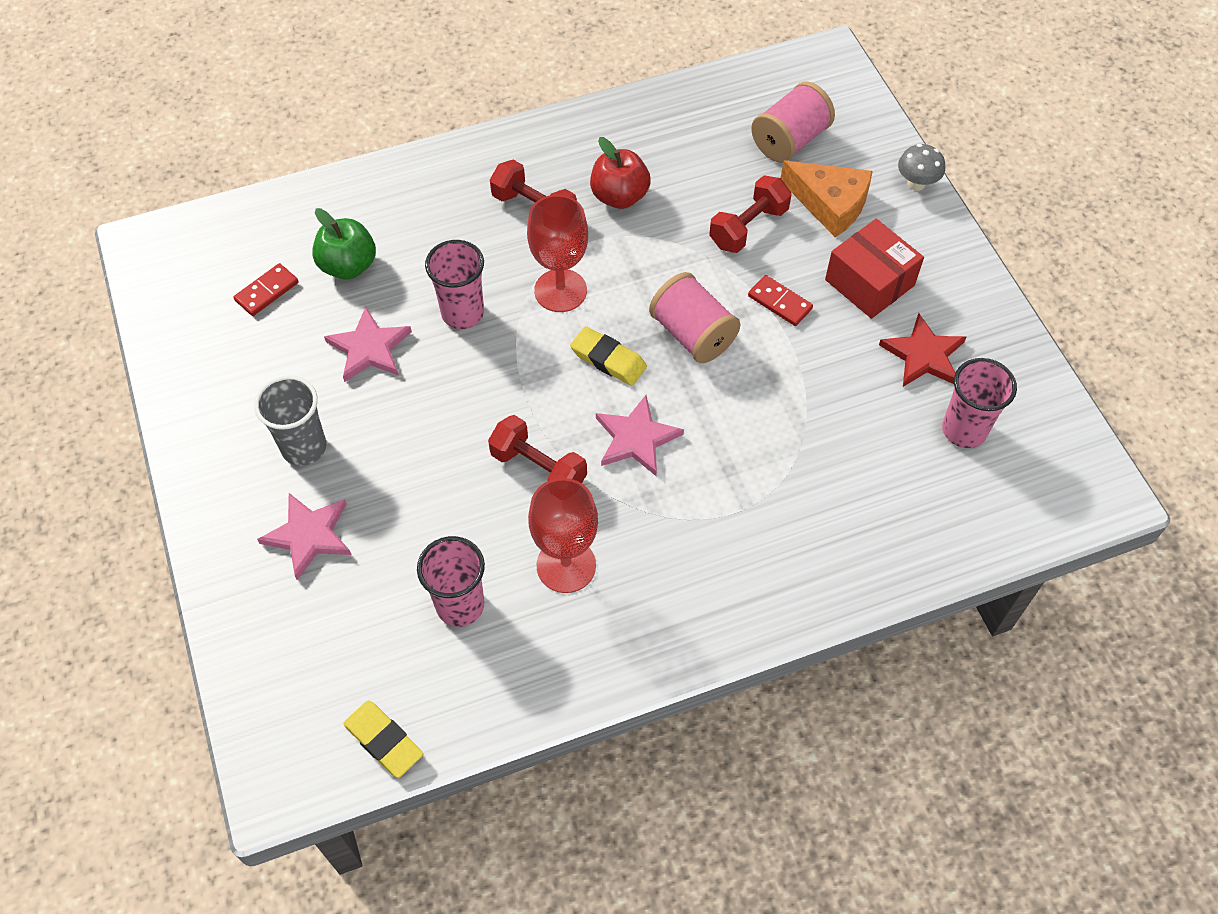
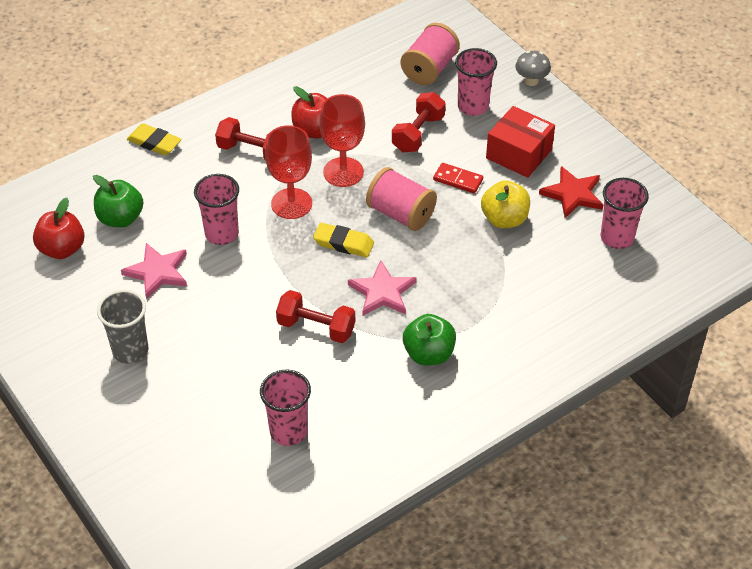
camera: 15 degrees left, 10 degrees down
red domino [234,263,299,316] -> red apple [33,198,84,259]
pink star [257,493,352,580] -> none
yellow eraser [343,701,423,778] -> yellow eraser moved to [127,123,181,155]
red goblet [528,478,598,593] -> red goblet moved to [319,94,365,187]
orange cheese [781,161,873,237] -> pink cup [455,48,497,116]
none -> green apple [403,314,456,366]
none -> yellow apple [481,180,530,228]

